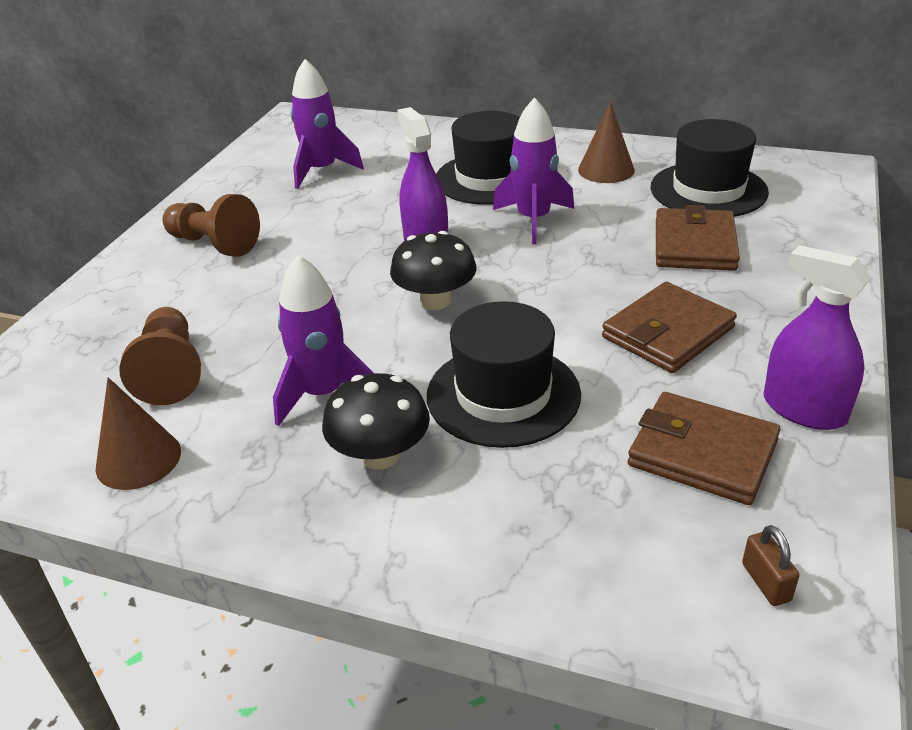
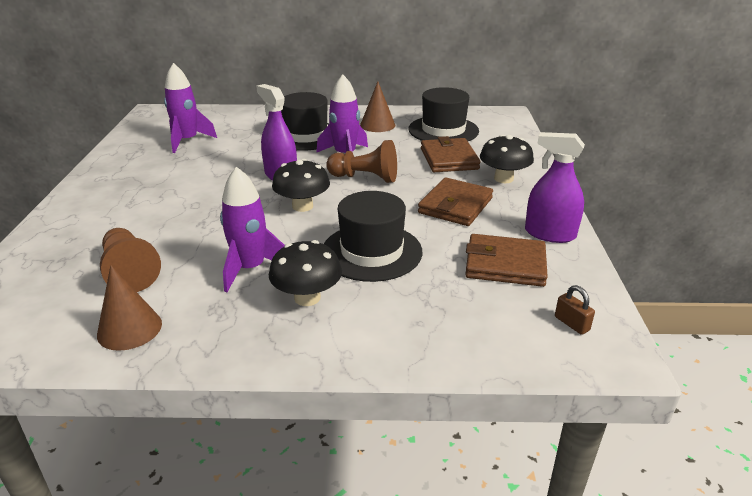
camera: 20 degrees left, 5 degrees down
brown pawn [163,194,260,257] -> brown pawn moved to [326,140,397,183]
none -> black mushroom [480,135,534,183]

